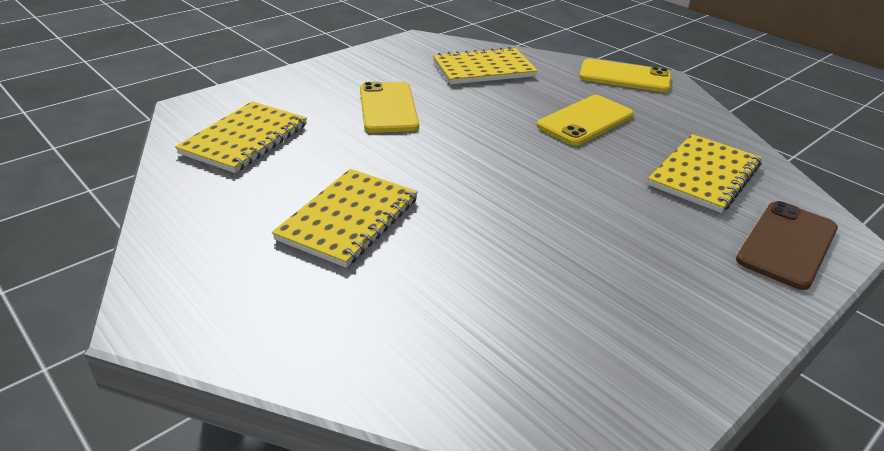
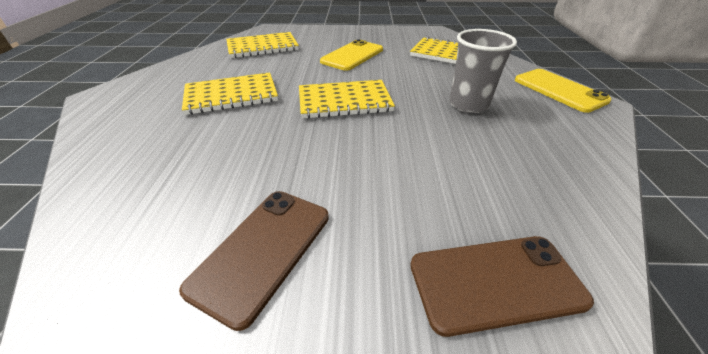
camera: 45 degrees right, 5 degrees up
yellow phone [537,95,634,145] -> grey cup [449,29,517,113]
yellow notebook [647,134,762,213] -> yellow notebook moved to [299,80,395,119]
none -> brown phone [179,191,329,331]

